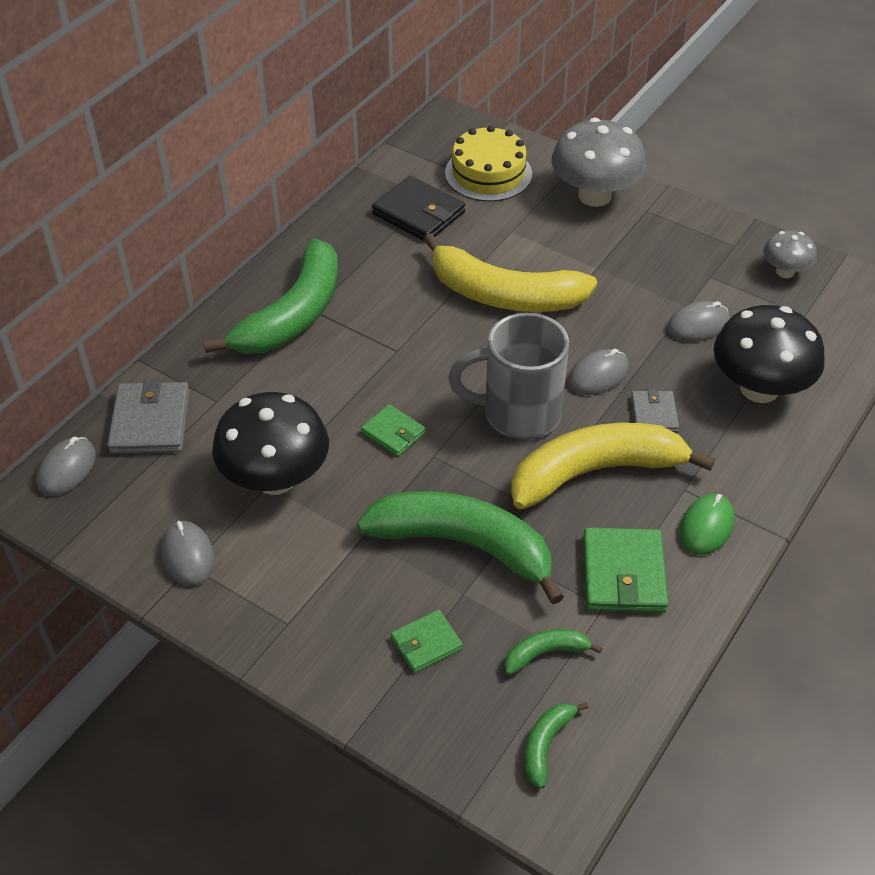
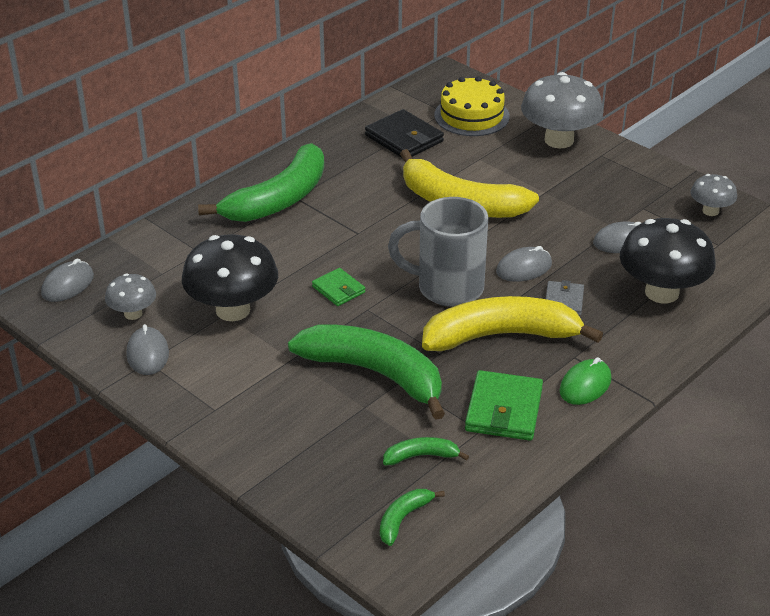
camera: 10 degrees right, 10 degrees down
grey wallet [107,379,190,454] -> none
green wallet [391,610,463,673] -> none
none -> grey mushroom [105,273,156,320]

